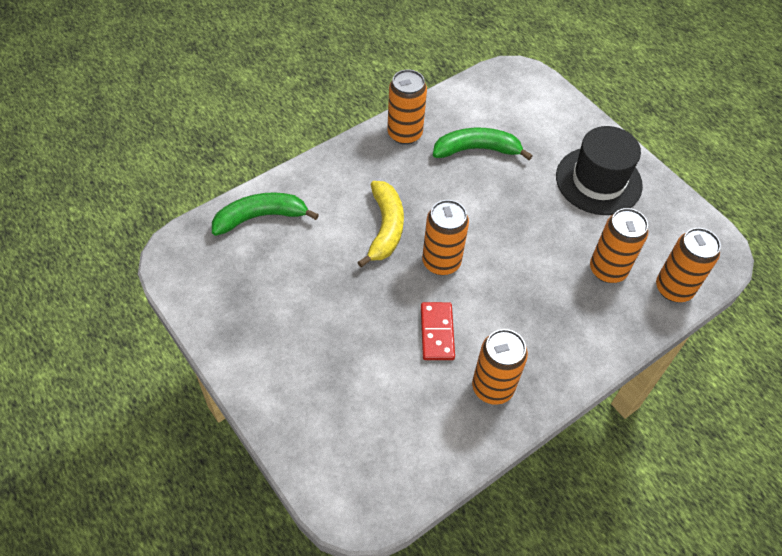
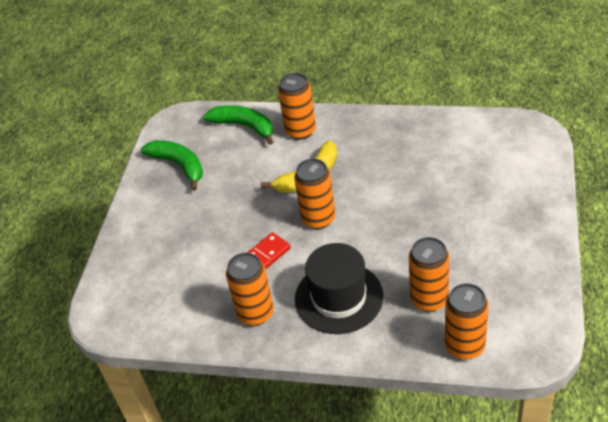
camera: 55 degrees right, 10 degrees down
orange can [387,69,427,145] -> orange can moved to [278,73,316,140]
green banana [433,128,533,160] -> green banana moved to [141,140,203,191]
black hat [556,126,643,215] -> black hat moved to [295,243,383,334]

